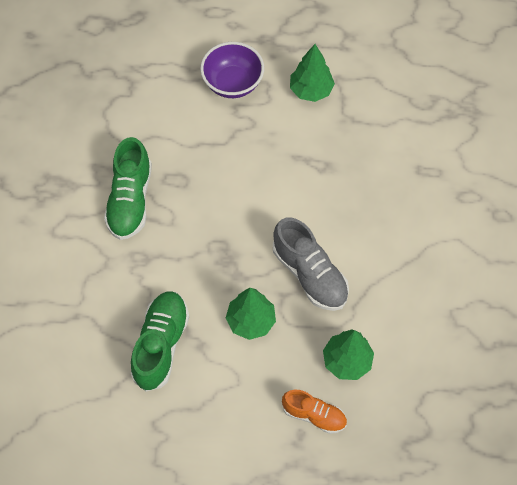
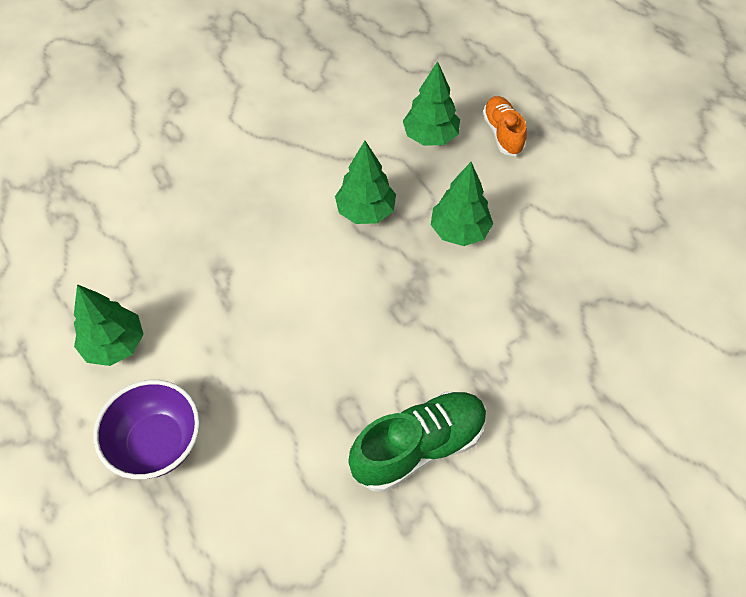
camera: 125 degrees left, 5 degrees down
green shoe [131,291,189,391] -> none
grey shoe [273,218,349,311] -> green tree [335,141,396,224]

